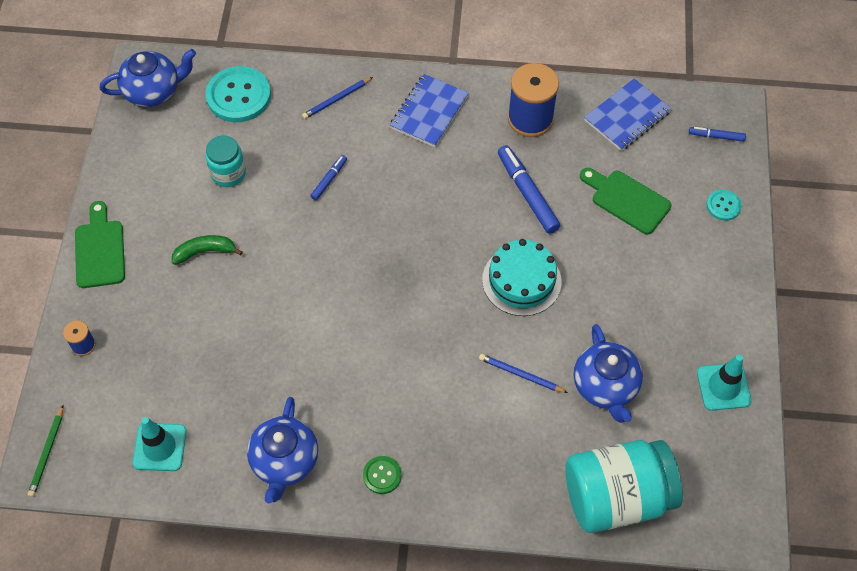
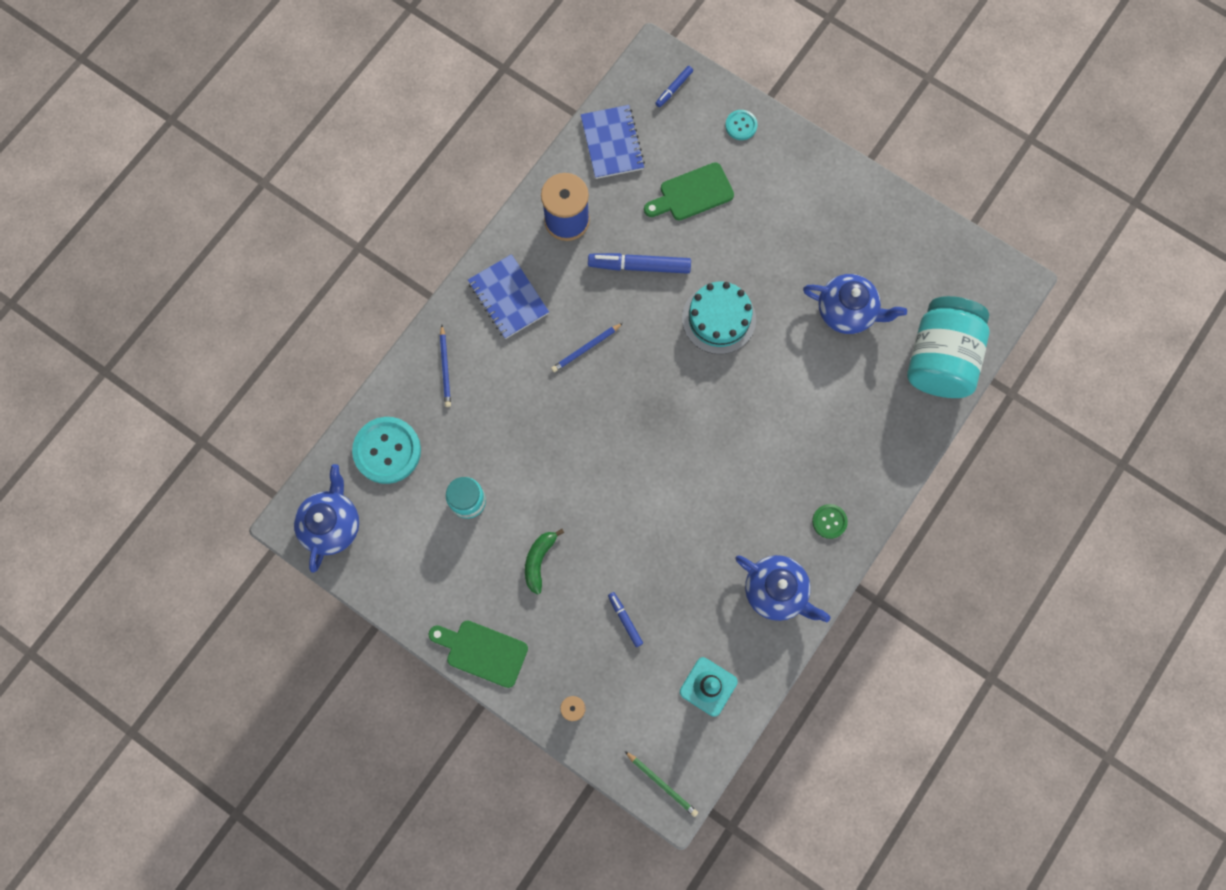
camera: 60 degrees left, 15 degrees up
blue marker [310,155,347,200] -> blue marker moved to [608,592,643,647]
blue pencil [479,354,568,393] -> blue pencil moved to [551,323,623,372]
turquoise traffic cone [697,355,752,411] -> none

